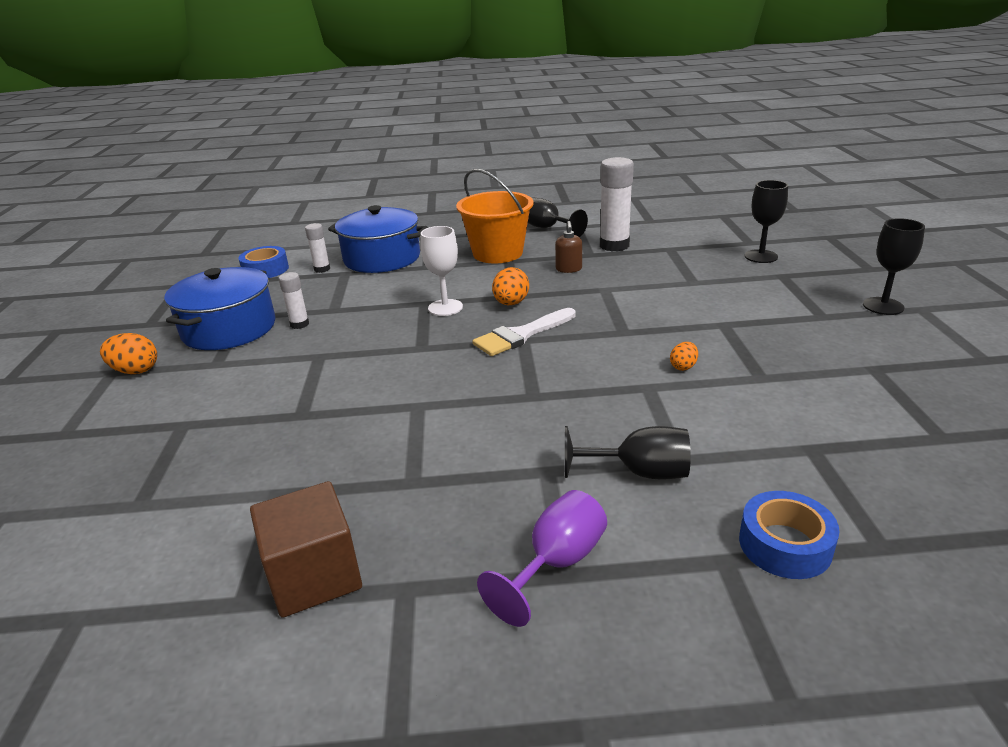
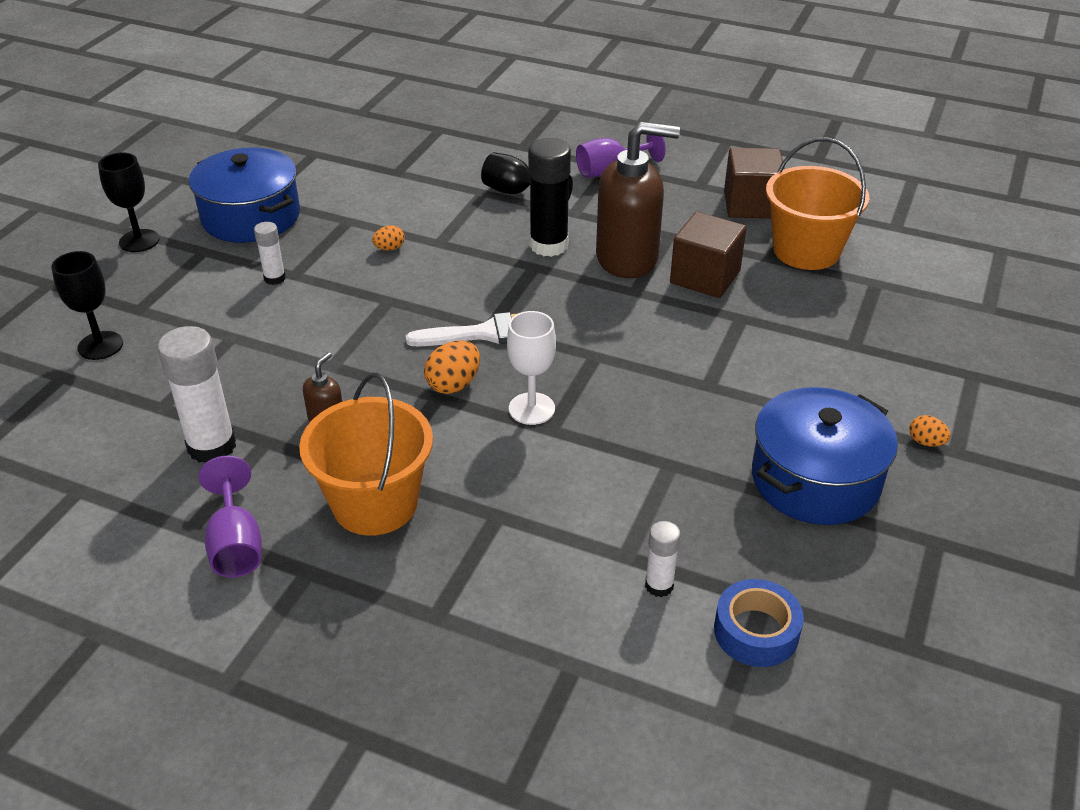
camera: 155 degrees left, 10 degrees up
orange egg [100,333,157,374] -> orange egg [909,415,951,447], size x0.60
white glue stick [279,272,309,329] -> white glue stick moved to [254,222,286,285]
blue pot [328,205,428,273] -> blue pot moved to [189,147,300,243]
black goblet [528,198,588,237] -> purple goblet [199,456,262,578]
blue tape [739,491,840,579] -> none
none -> black glue stick [528,138,571,257]
none -> brown soap dispenser [596,122,680,278]
none -> brown cube [670,212,747,298]
none -> orange bucket [766,137,869,270]

